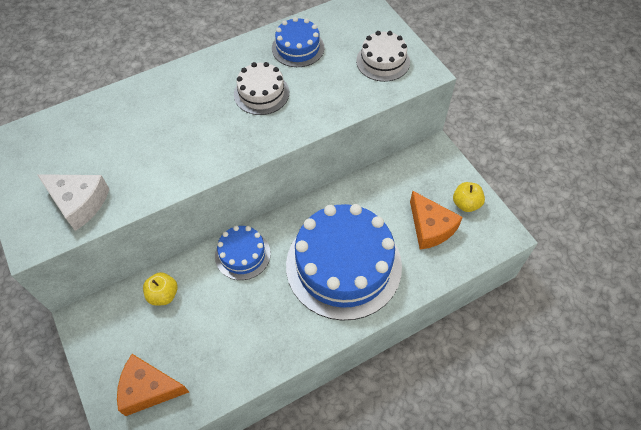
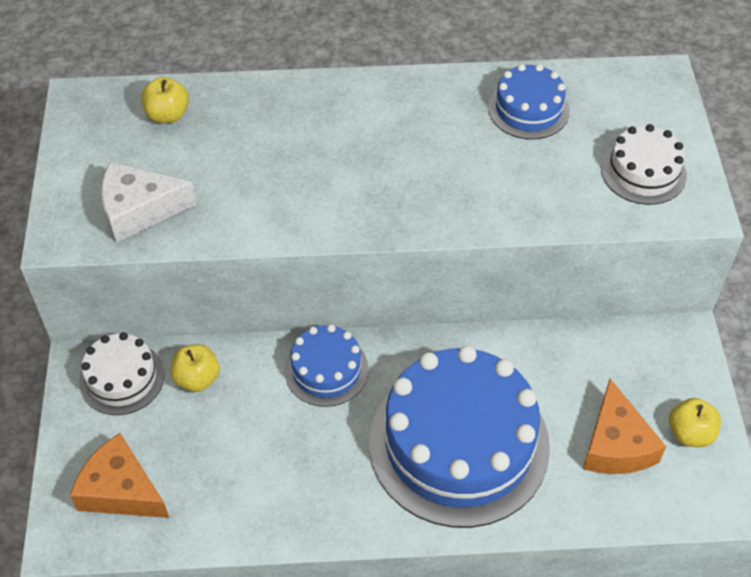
camera: 25 degrees right, 5 degrees down
white cheese [37,174,109,231] -> white cheese turned 120 degrees clockwise [101,162,197,243]
white cake [234,62,289,115] -> white cake moved to [79,332,164,415]
none -> yellow apple [141,77,189,123]

